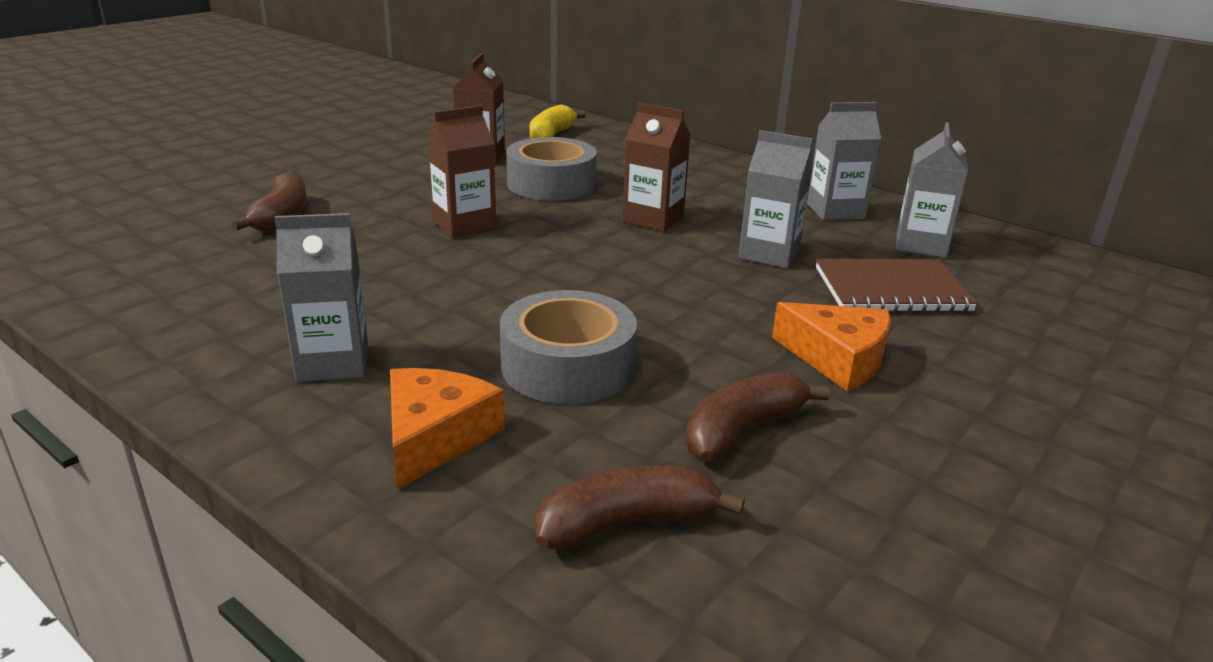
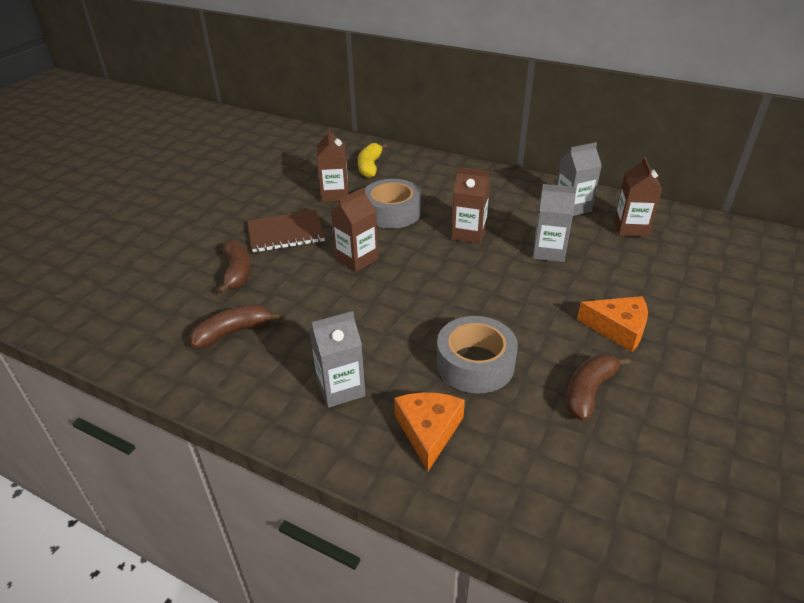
camera: 10 degrees left, 10 degrees up
brown banana [535,465,745,550] -> brown banana moved to [190,304,281,348]
brown notebook [816,259,978,312] -> brown notebook moved to [247,210,325,253]
grey carton [896,122,968,258] -> brown carton [614,157,662,237]

